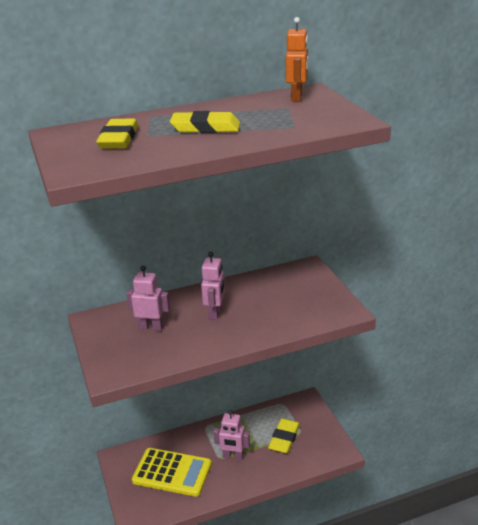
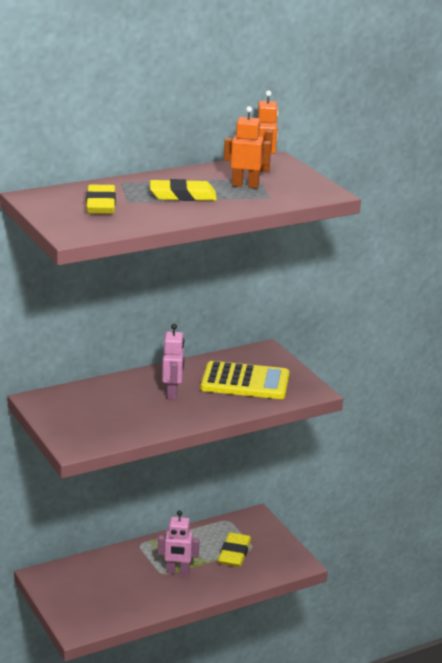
camera: 10 degrees left, 5 degrees down
pink robot [126,265,170,331] -> none
yellow calculator [132,448,212,497] -> yellow calculator moved to [200,361,290,399]
none -> orange robot [224,106,271,188]

